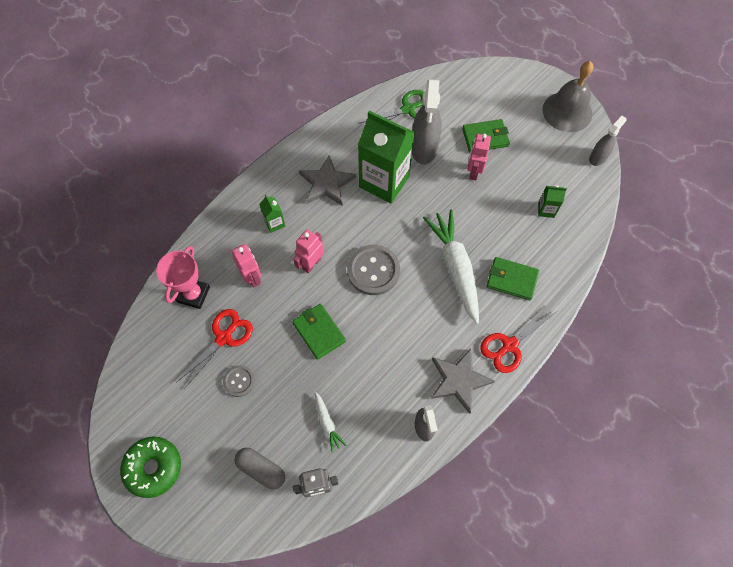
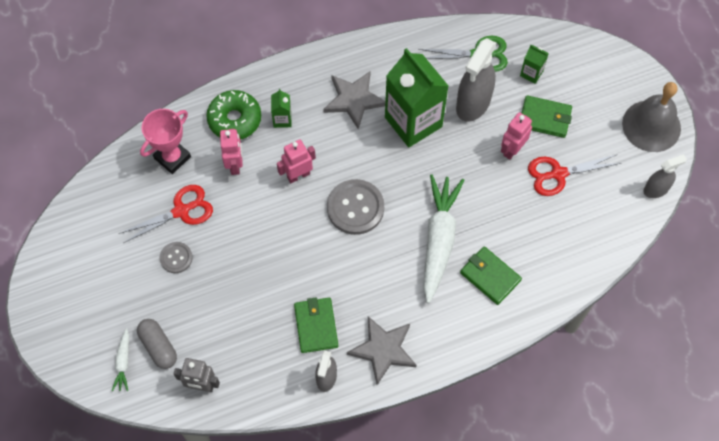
camera: 25 degrees right, 0 degrees up
green donut [120,437,181,498] -> green donut moved to [206,90,261,140]
green wallet [292,304,346,360] -> green wallet moved to [294,297,338,353]
white carrot [315,392,346,452] -> white carrot moved to [112,328,129,391]
red scissors [480,306,556,373] -> red scissors moved to [528,154,621,196]
green carton [538,185,567,218] -> green carton moved to [520,45,549,84]

